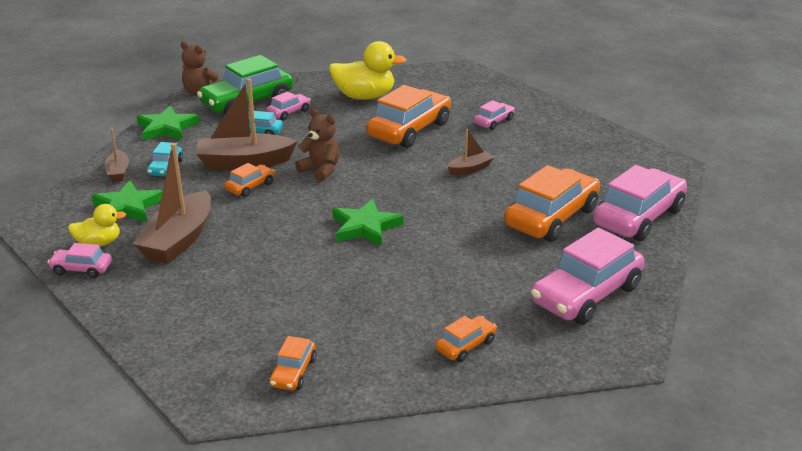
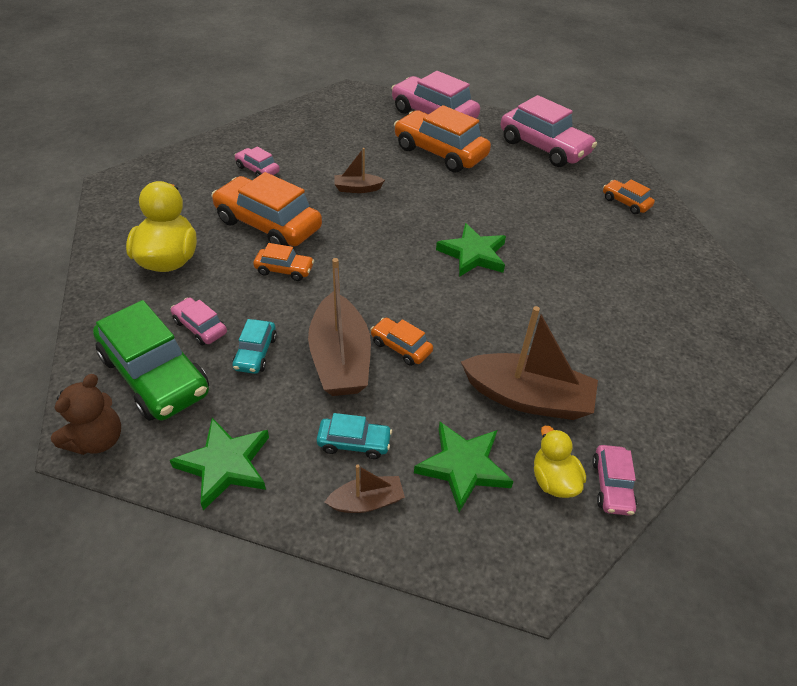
camera: 95 degrees left, 15 degrees up
orange car [269,336,316,391] -> orange car moved to [253,243,314,281]
brown teddy bear [295,109,340,181] -> none
brown boat [447,129,494,175] -> brown boat turned 60 degrees counterclockwise [335,148,385,193]

